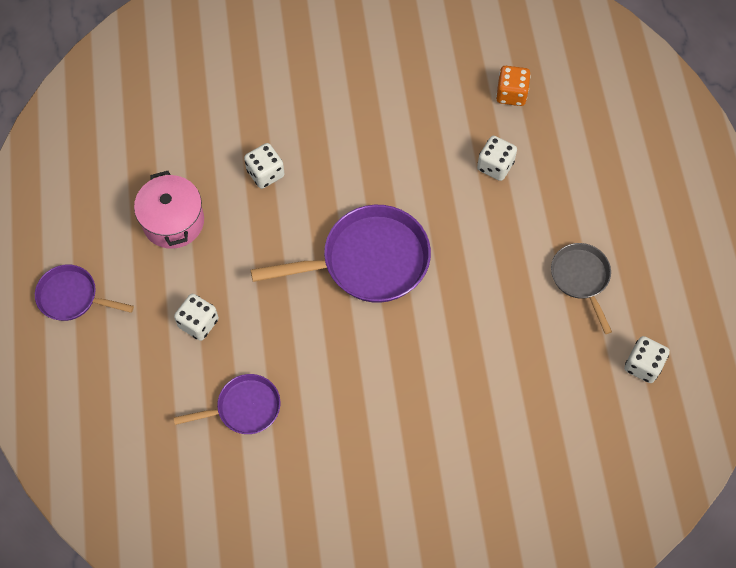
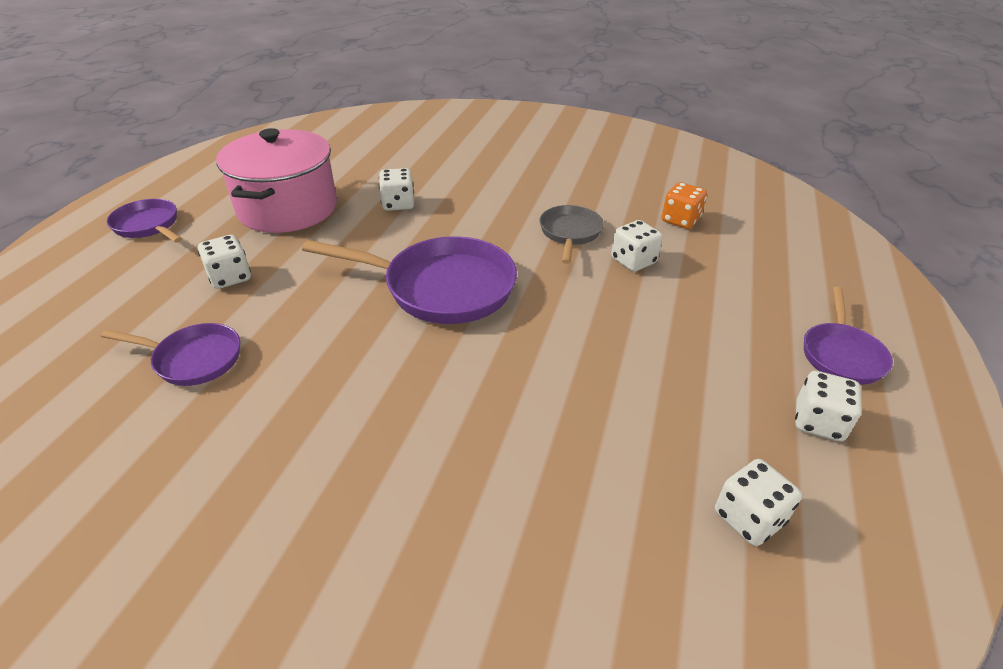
camera: 25 degrees right, 25 degrees down
pink pot [134,171,204,249] -> pink pot [216,128,337,233], size x1.52
grey pan [551,243,612,334] -> grey pan moved to [540,205,604,264]
none -> white dice [795,371,862,441]
none -> purple pan [804,287,893,385]

